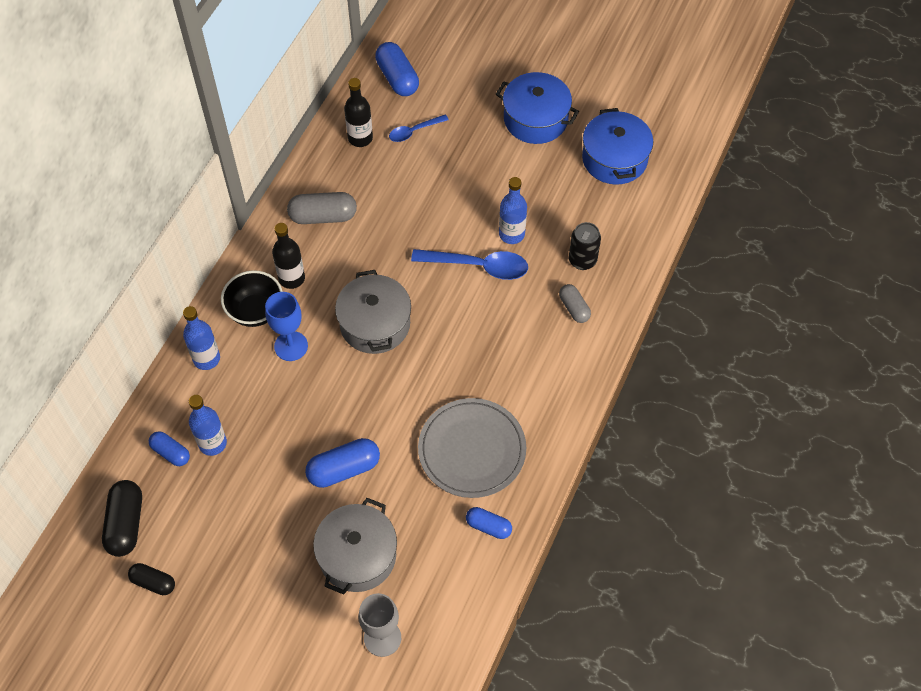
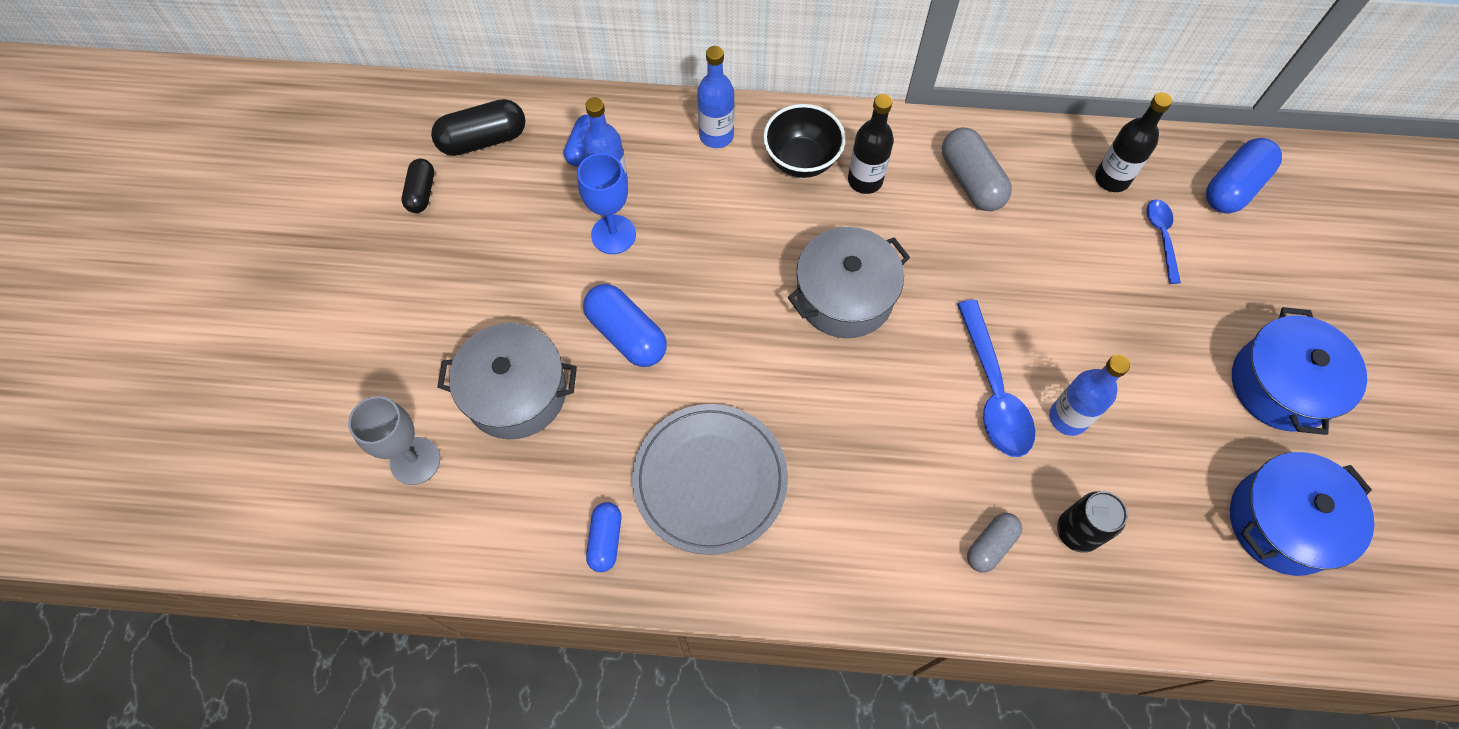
camera: 70 degrees right, 5 degrees up
blue goblet [265,292,308,361] -> blue goblet moved to [577,153,636,254]
blue spoon [389,114,449,142] -> blue spoon turned 45 degrees clockwise [1146,200,1181,284]

